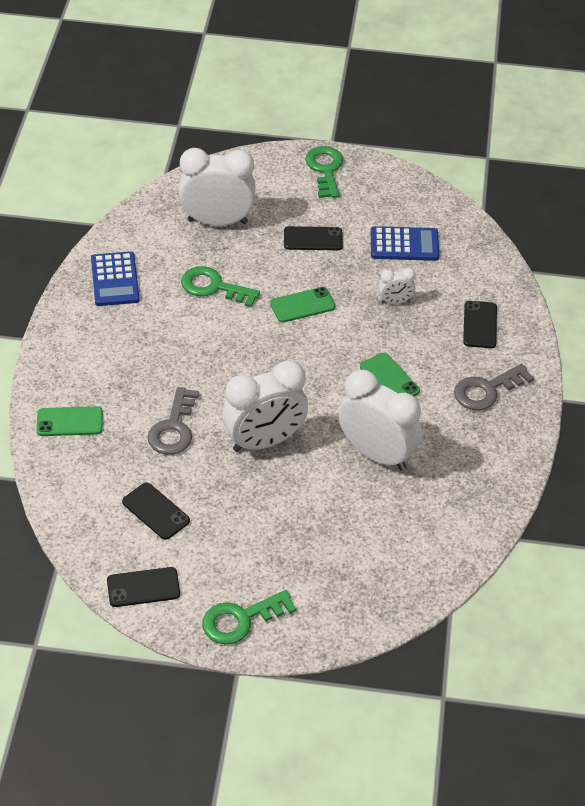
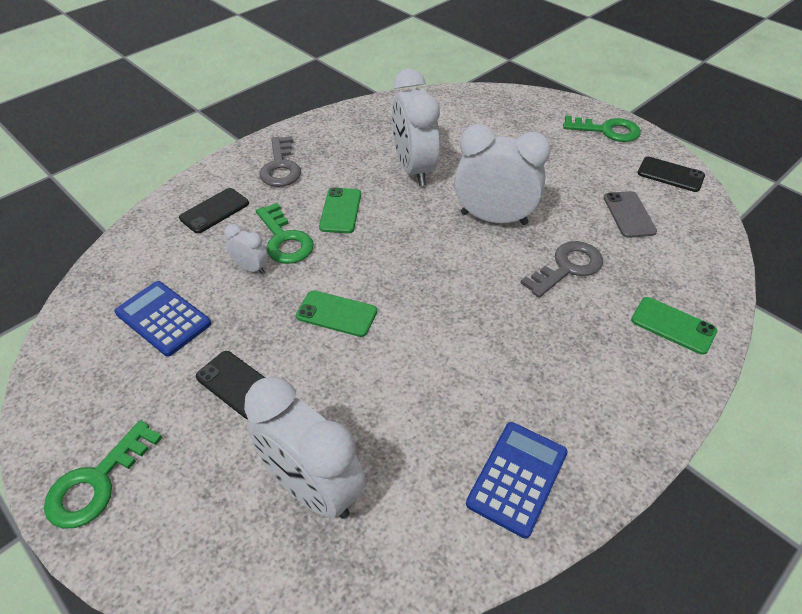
camera: 140 degrees left, 0 degrees up
black phone [122,483,190,540] -> grey phone [604,191,657,238]
green key [181,266,260,307] -> green key moved to [256,203,314,264]
grey key [454,364,534,410] -> grey key turned 75 degrees clockwise [259,136,301,187]

